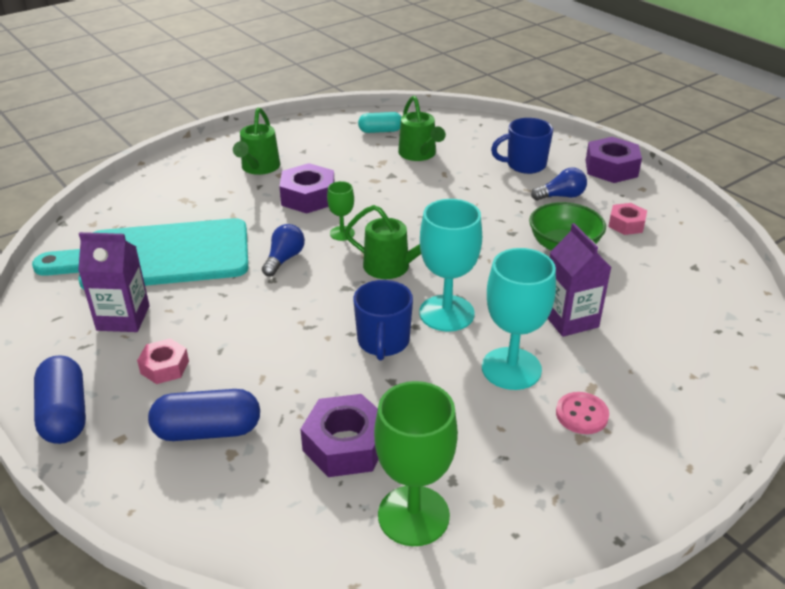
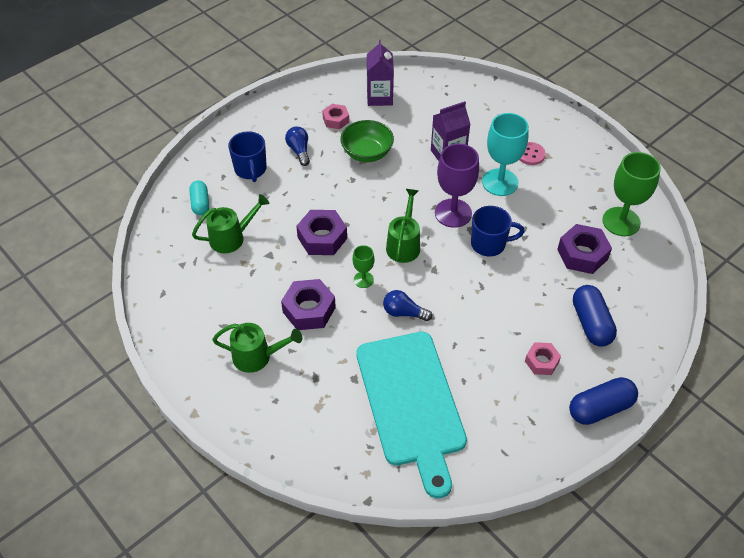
camera: 95 degrees left, 15 degrees up
purple carton [78,232,150,332] -> purple carton moved to [367,40,394,106]
turquoise capsule [358,112,401,133] -> turquoise capsule moved to [189,180,209,215]
turquoise goblet [419,199,482,332] -> purple goblet [435,144,479,228]
purple nut [586,137,642,183] -> purple nut moved to [296,210,347,255]

